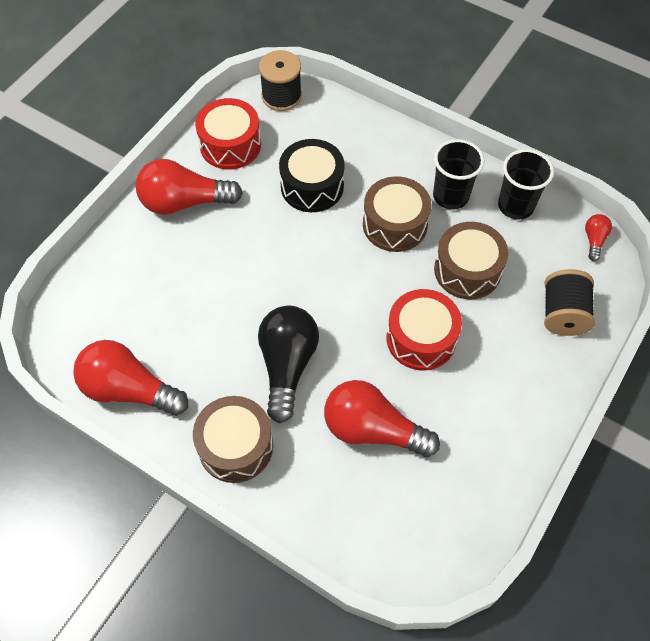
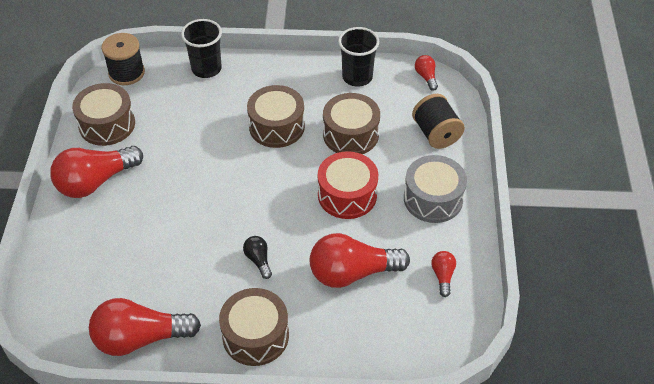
camera: 30 degrees left, 10 degrees down
red drum [195,98,261,170] -> brown drum [72,83,135,146]
black light bulb [258,306,319,423] -> black light bulb [243,236,272,279], size x0.46
black drum [279,139,345,212] -> none
black cup [433,139,484,209] -> black cup moved to [181,19,222,78]
none -> grey drum [404,155,467,223]
none -> red light bulb [431,251,456,297]

